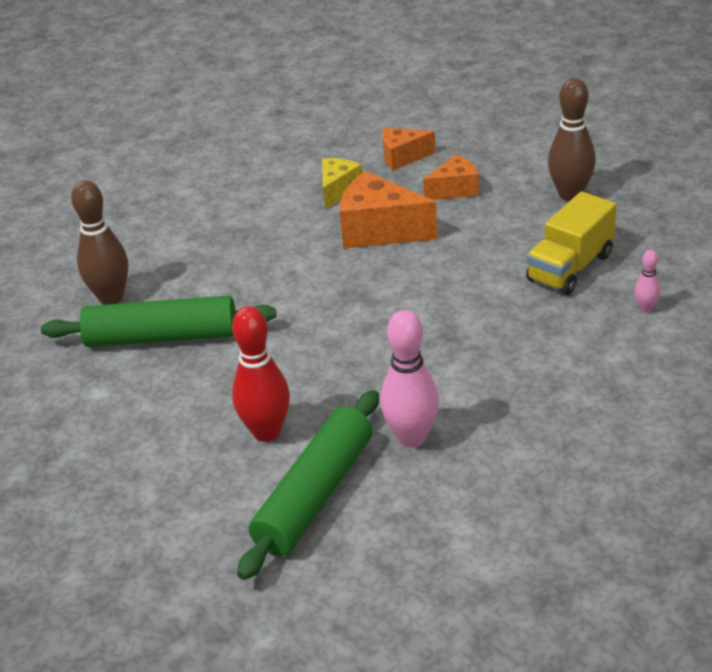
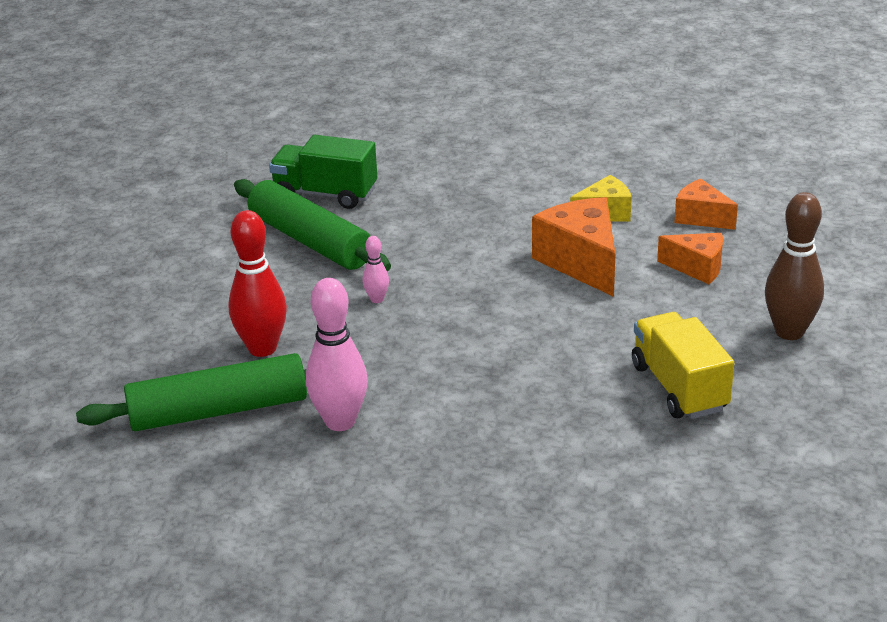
camera: 45 degrees right, 5 degrees down
brown bowling pin [71,180,129,305] -> green truck [269,135,377,209]
yellow truck [526,191,616,295] -> yellow truck turned 75 degrees clockwise [632,312,734,419]
pink bowling pin [634,250,661,312] -> pink bowling pin moved to [363,236,389,303]

